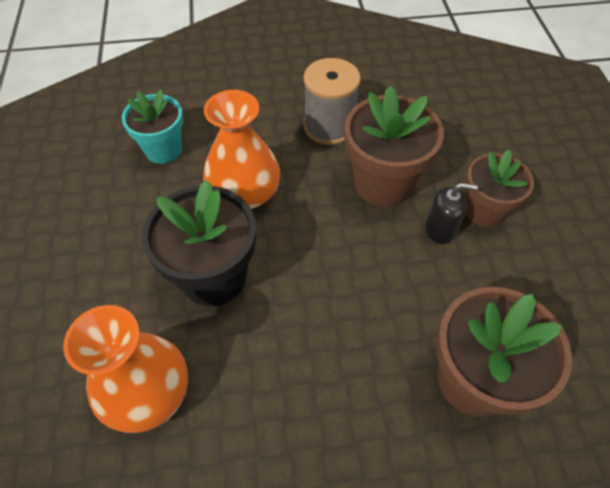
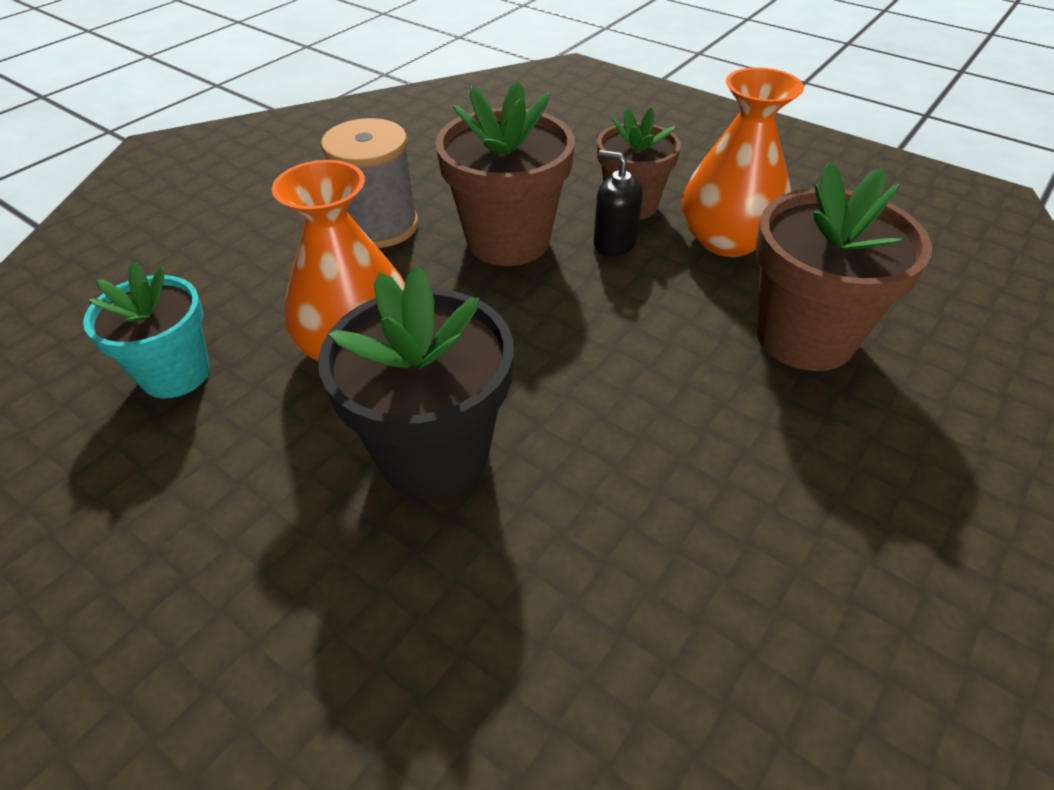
camera: 45 degrees left, 10 degrees down
orange vase [63,305,188,433] -> orange vase moved to [681,67,804,257]
black soap dispenser [425,183,478,244] -> black soap dispenser turned 105 degrees counterclockwise [594,150,643,257]

